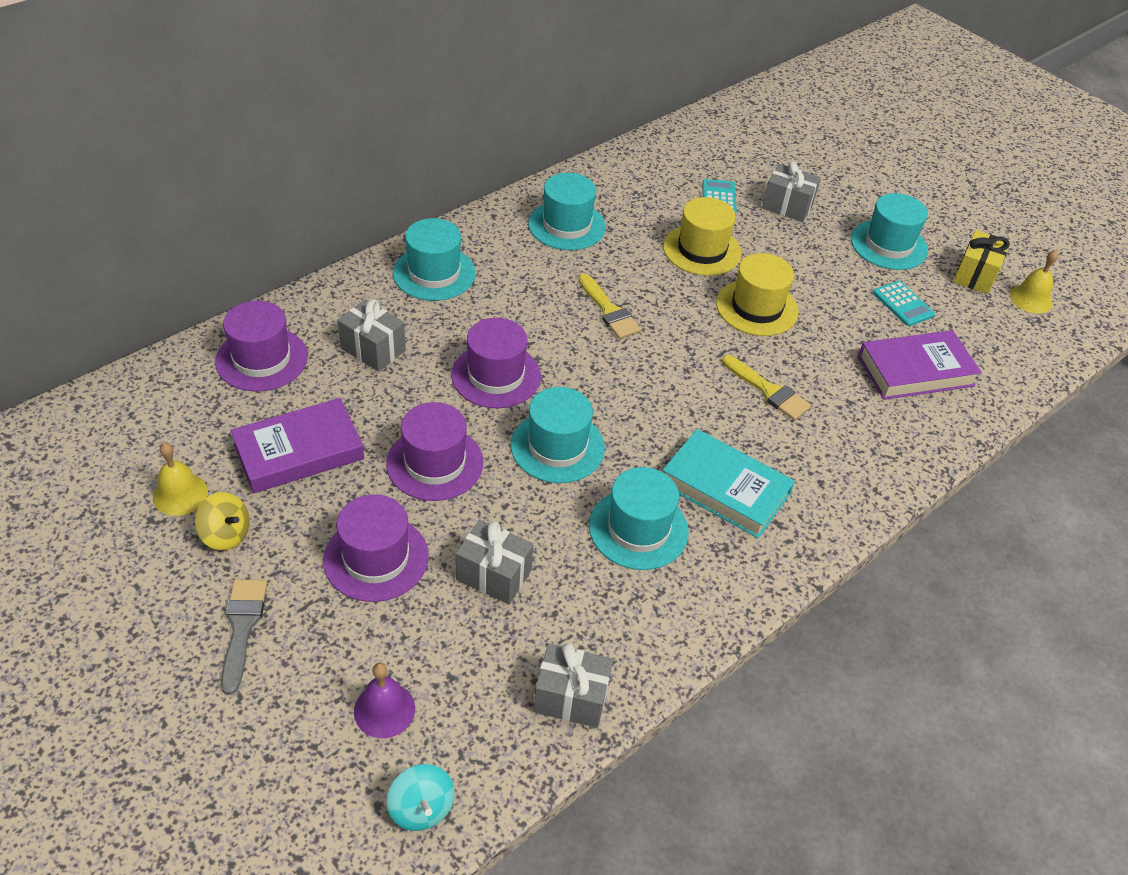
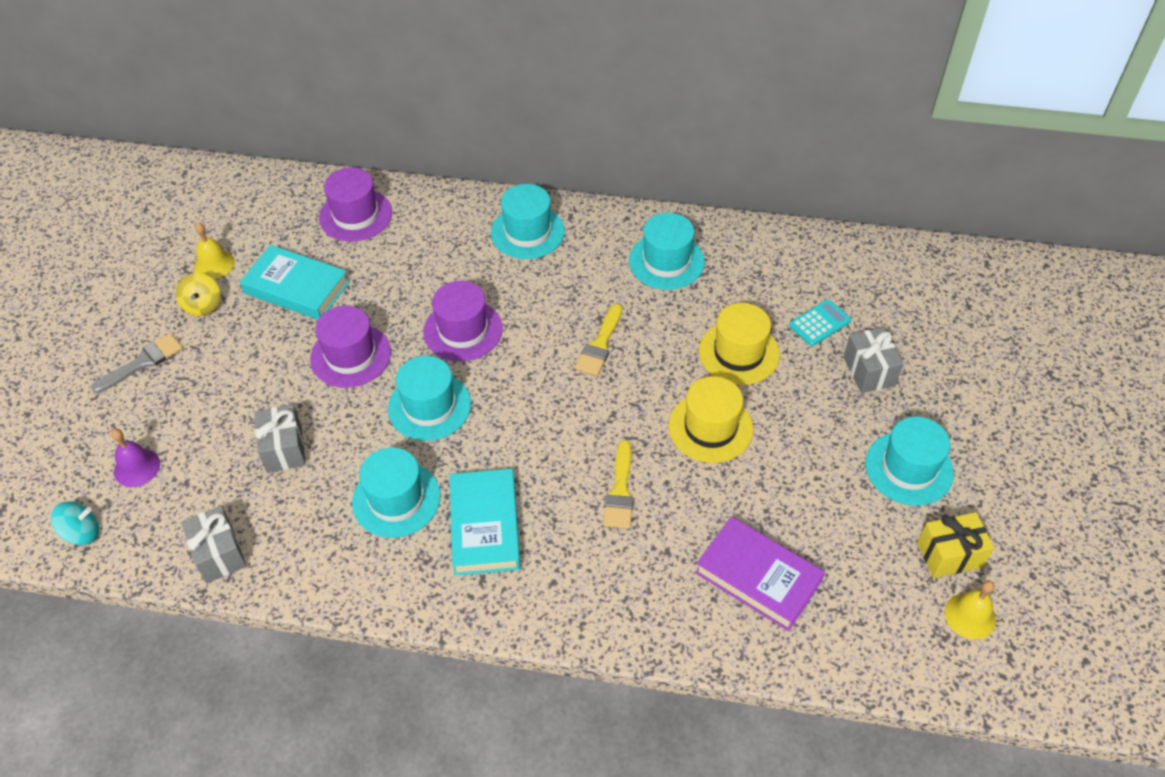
camera: 55 degrees right, 5 degrees up
purple book [231,398,364,493] -> turquoise book [240,245,349,320]
purple hat [323,494,429,602] -> none
grey gift [337,299,406,372] -> none
turquoise spinning top [387,764,455,831] -> turquoise spinning top turned 135 degrees counterclockwise [51,501,99,545]
turquoise calculator [873,281,935,326] -> none

